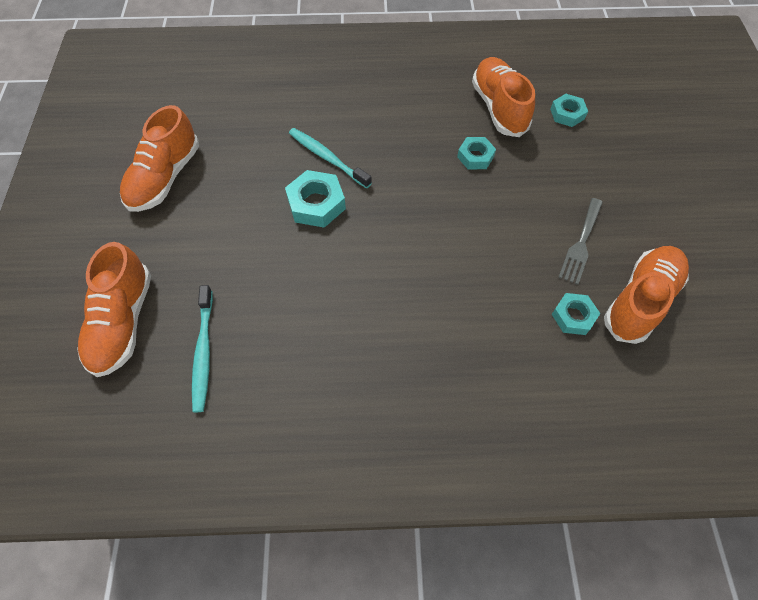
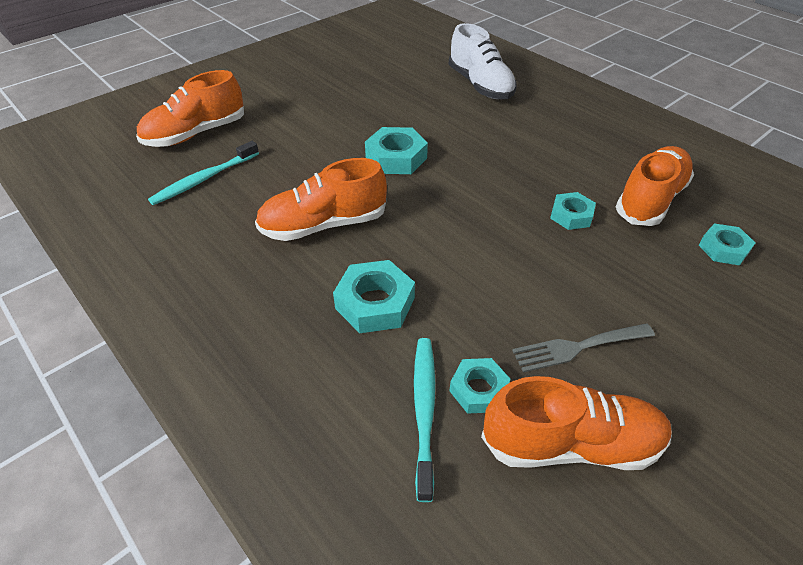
camera: 50 degrees right, 15 degrees down
orange shoe [120,105,199,212] -> orange shoe moved to [255,158,387,241]
turquoise toothbrush [289,128,372,189] -> turquoise toothbrush moved to [414,338,435,502]
none -> turquoise nut [333,260,415,333]
none -> white shoe [449,23,517,99]

